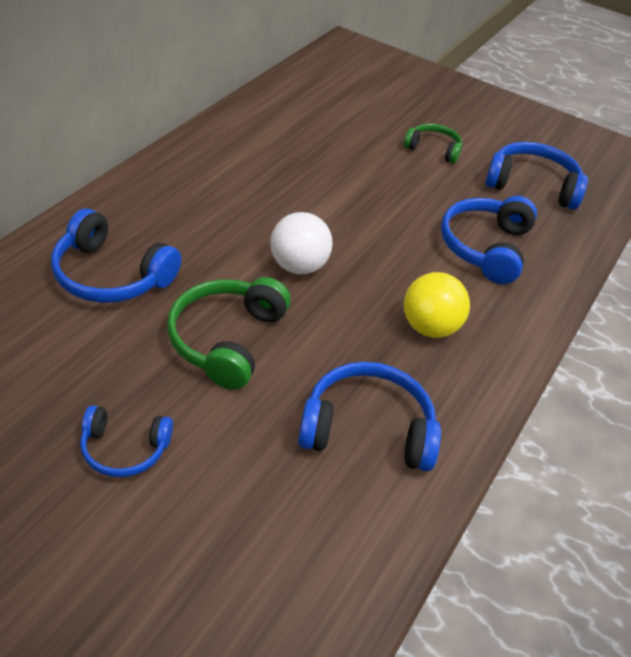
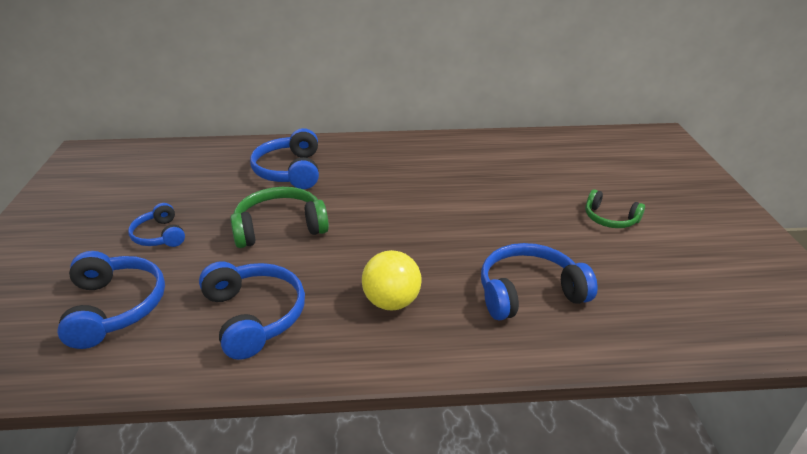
camera: 60 degrees right, 10 degrees down
white ball [270,212,333,275] -> none
green headphones [404,124,462,164] -> green headphones turned 135 degrees clockwise [585,189,645,228]
blue headphones [485,142,588,210] -> blue headphones moved to [57,251,165,349]

